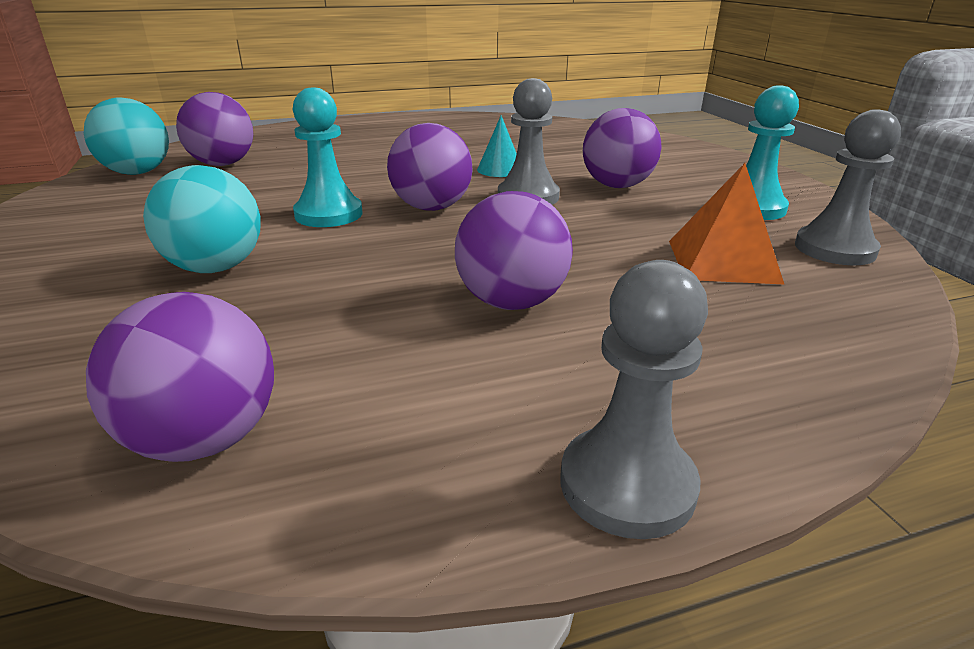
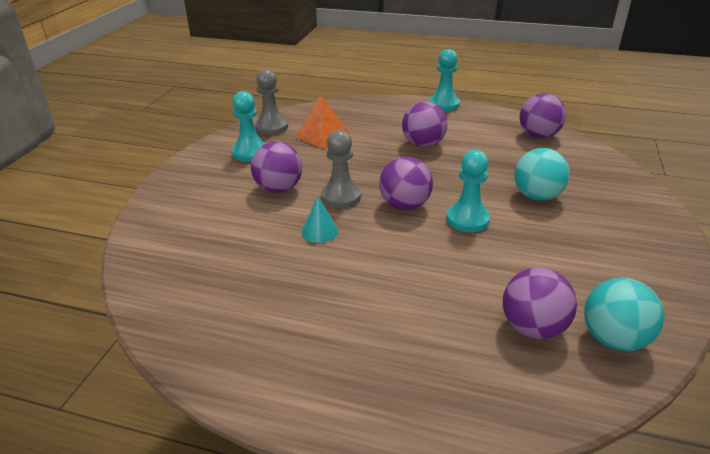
camera: 145 degrees left, 5 degrees up
grey pawn [560,260,708,539] -> turquoise pawn [429,49,460,111]

